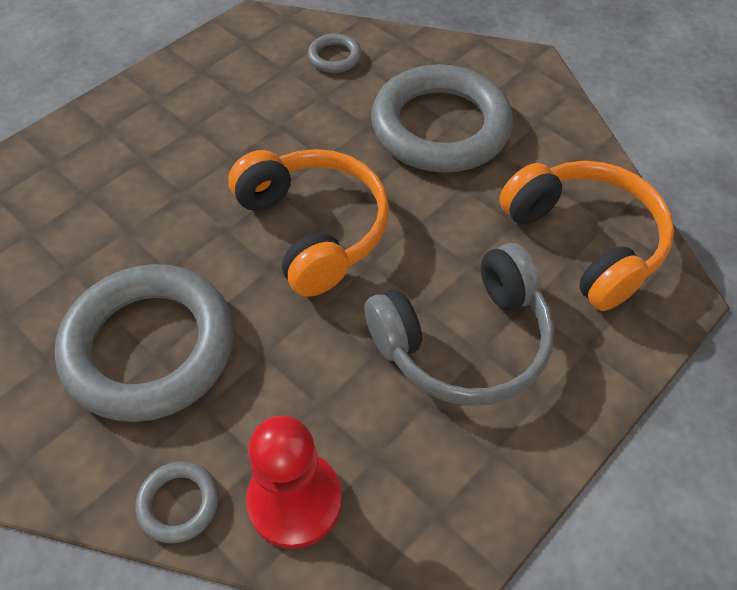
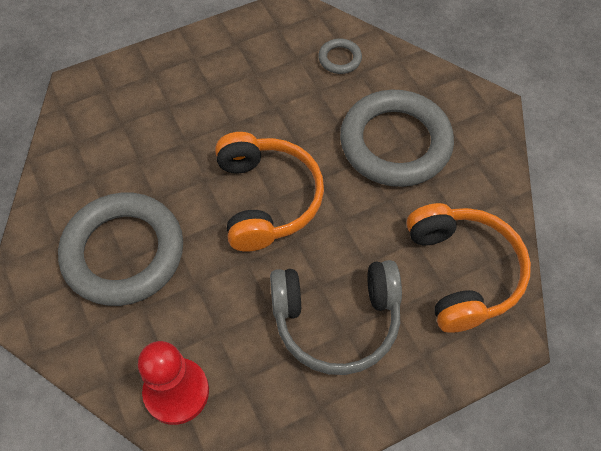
camera: 20 degrees right, 5 degrees up
grey ring [136,461,219,543] -> none

